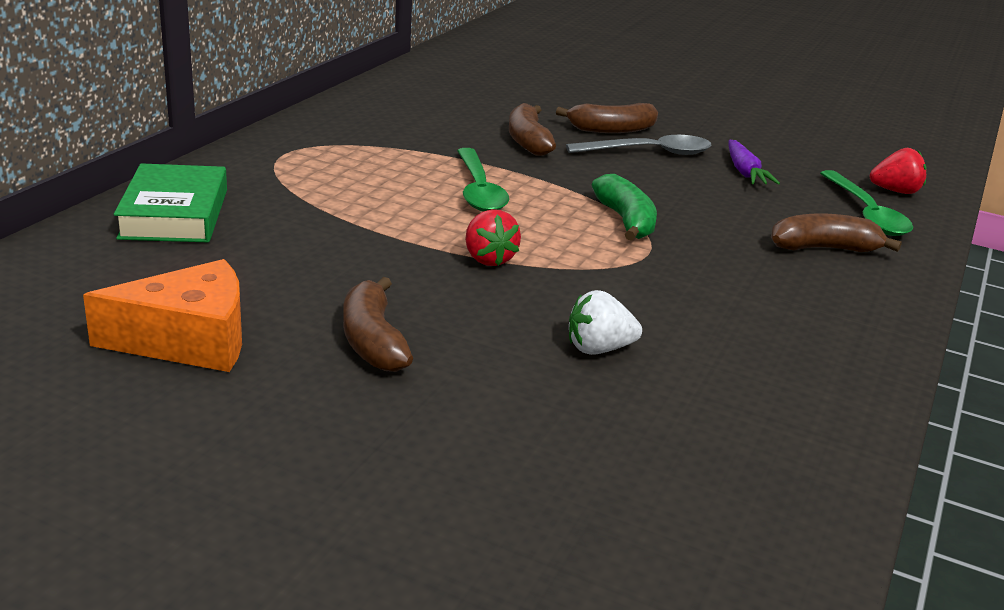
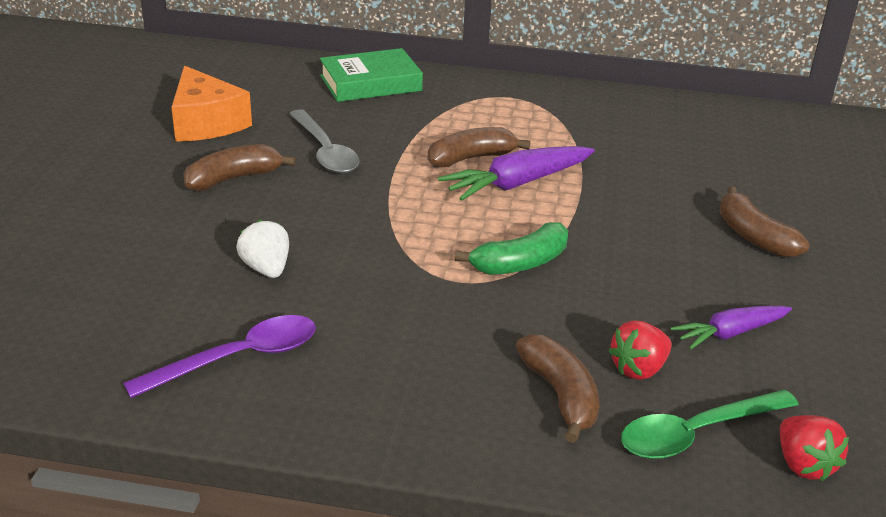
camera: 75 degrees right, 5 degrees up
green spoon [457,148,509,212] -> purple carrot [438,146,595,201]
red strawberry [465,209,521,266] -> red strawberry moved to [608,320,672,380]
brown banana [509,103,556,156] -> brown banana moved to [428,127,530,168]
grey spoon [566,135,711,155] -> grey spoon moved to [289,109,360,173]
none -> purple spoon [123,315,316,398]

